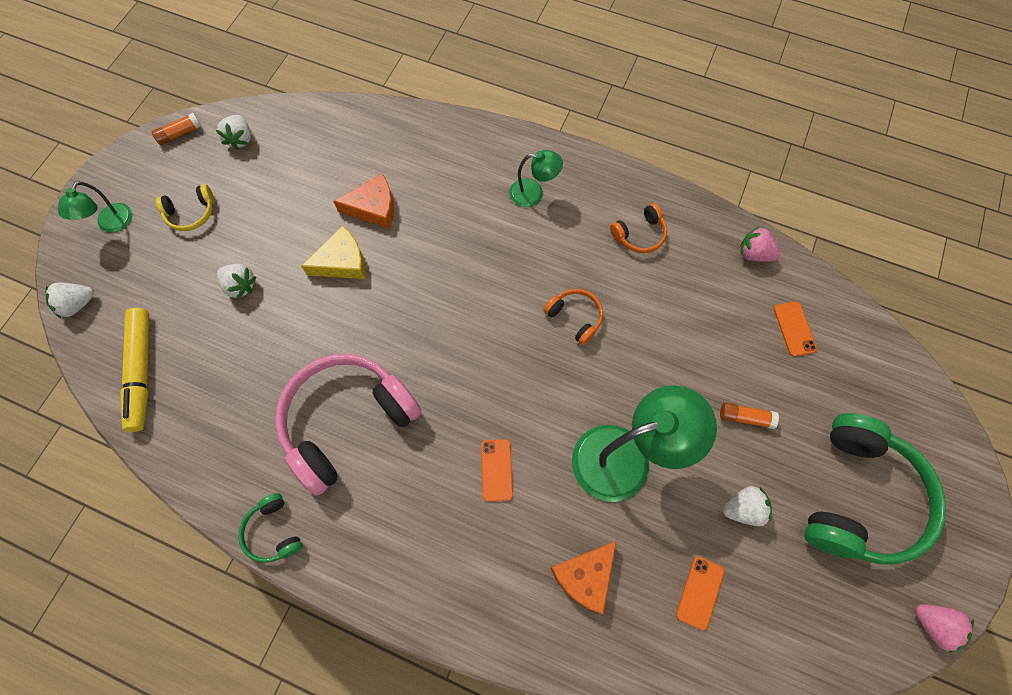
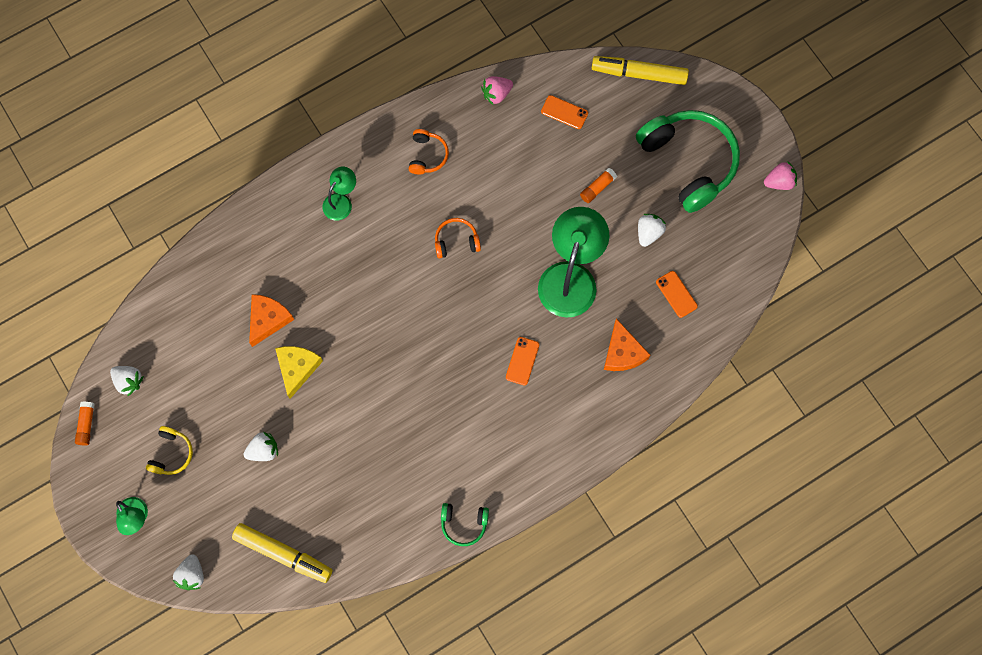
camera: 55 degrees left, 5 degrees up
pink headphones [275,354,421,495] -> none
orange phone [481,439,513,502] -> orange phone turned 75 degrees clockwise [506,337,539,385]
none -> yellow marker [592,56,689,85]

